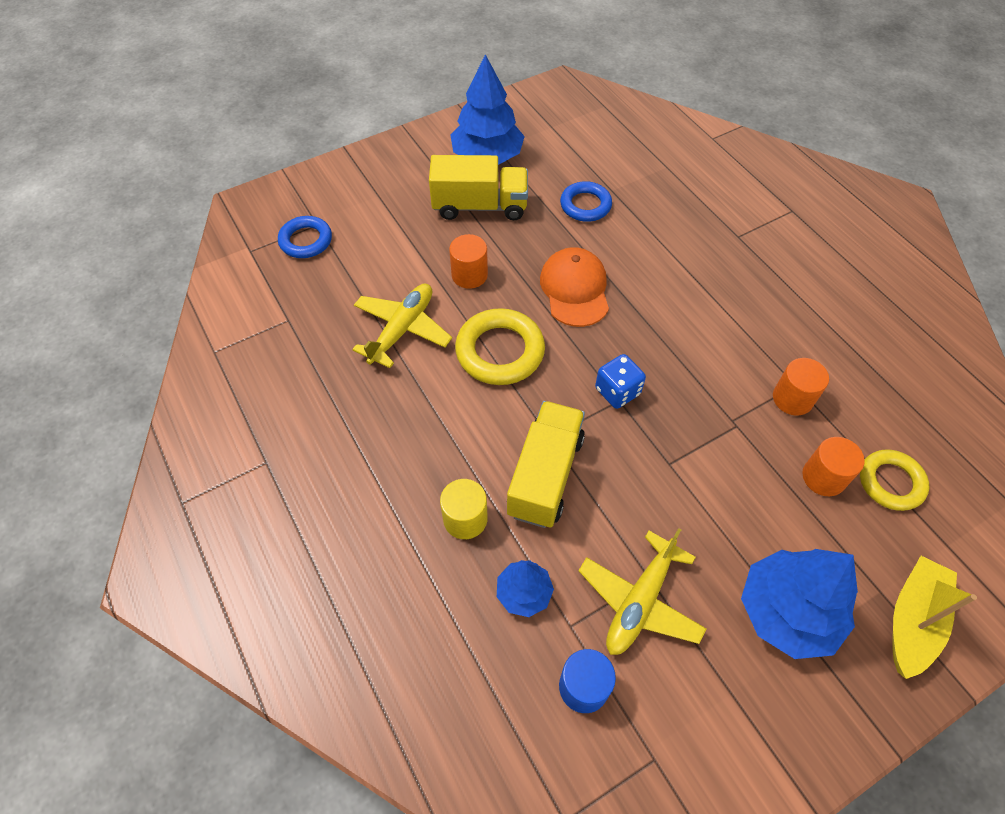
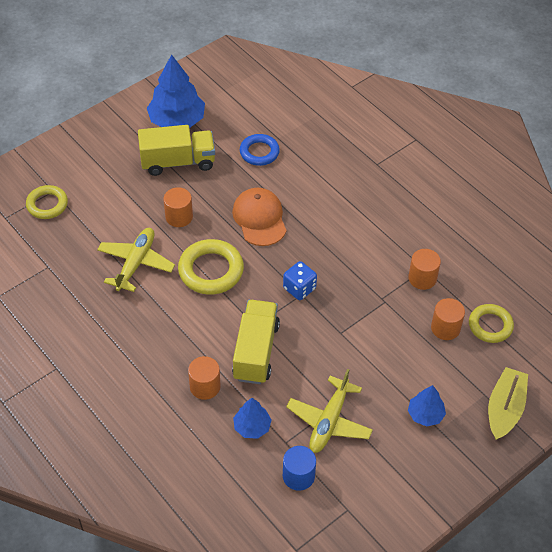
camera: 10 degrees left, 5 degrees down
blue ring [278,216,332,258] -> yellow ring [26,185,68,219]
yellow cylinder [440,479,488,539] -> orange cylinder [188,356,221,400]
blue tree [741,549,858,659] -> blue tree [408,385,446,427], size x0.54

